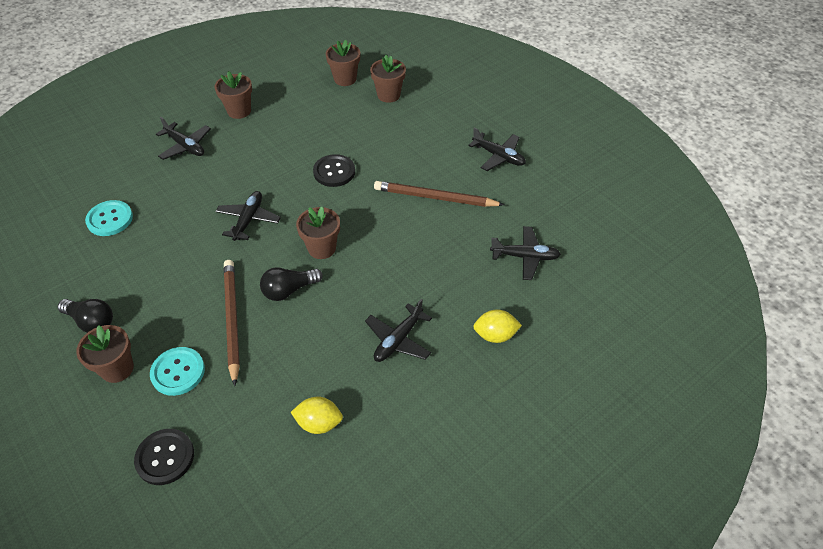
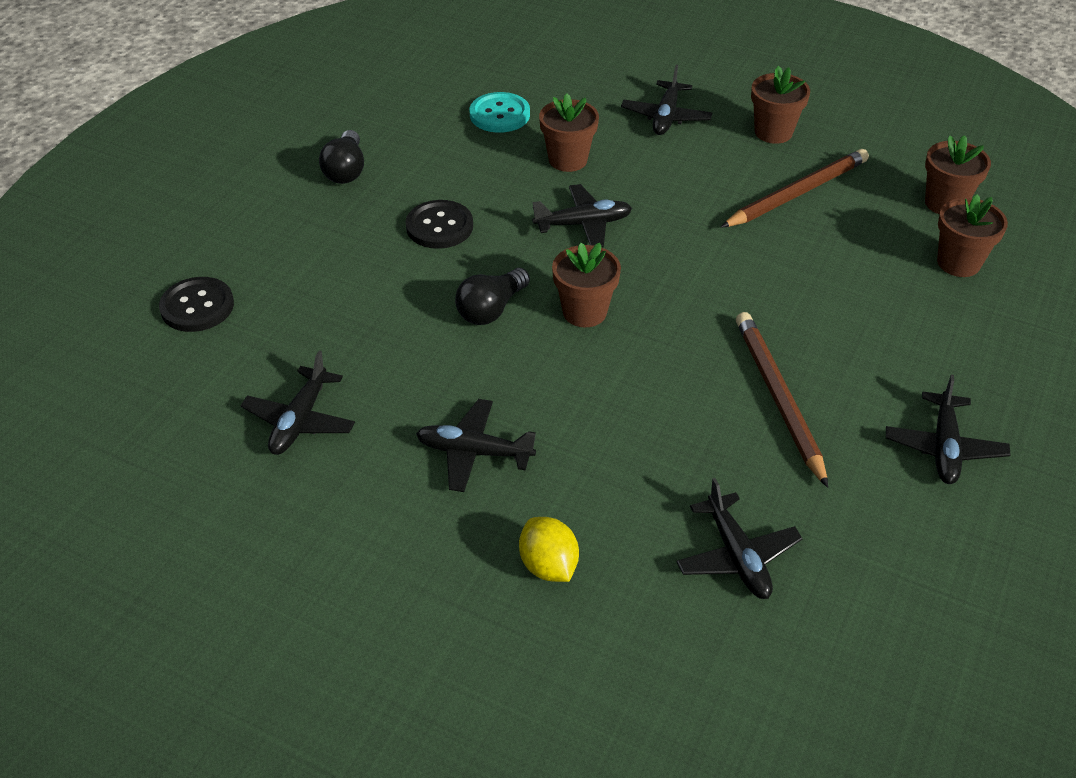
camera: 65 degrees right, 5 degrees down
brown flower pot [76,325,134,383] -> brown flower pot moved to [539,93,599,172]
turquoise button [150,347,205,396] -> none
brown pencil [224,260,240,386] -> brown pencil moved to [721,149,869,228]
black light bulb [260,267,323,301] -> black light bulb turned 90 degrees counterclockwise [455,268,530,325]
yellow lemon [291,397,343,434] -> black plane [241,351,355,455]
black button [313,154,355,187] -> black button moved to [405,200,473,249]

